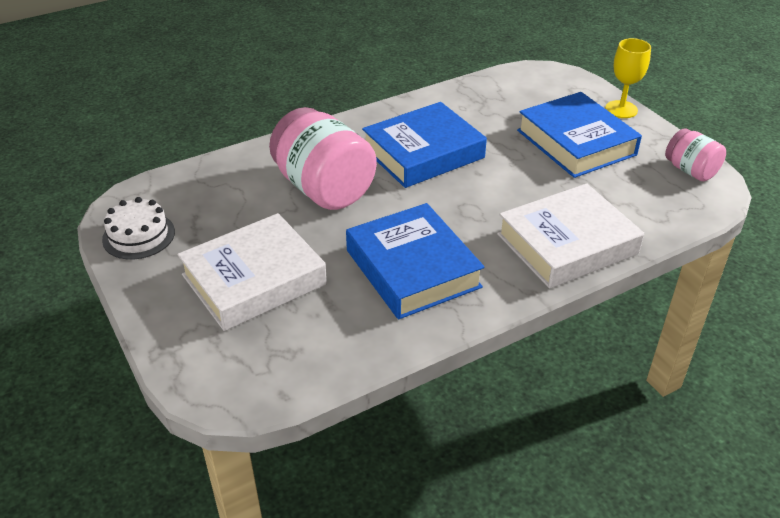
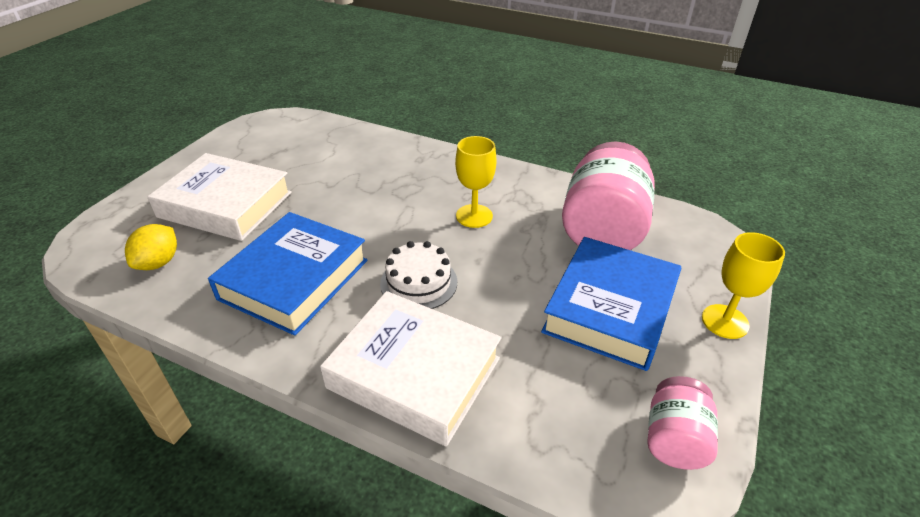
camera: 55 degrees right, 0 degrees up
white cake [102,197,175,260] -> white cake moved to [380,241,457,309]
pink jar [269,107,377,210] -> pink jar moved to [562,141,655,250]
blue book [362,102,487,188] -> yellow goblet [455,136,496,228]
none -> yellow lemon [125,224,177,270]

